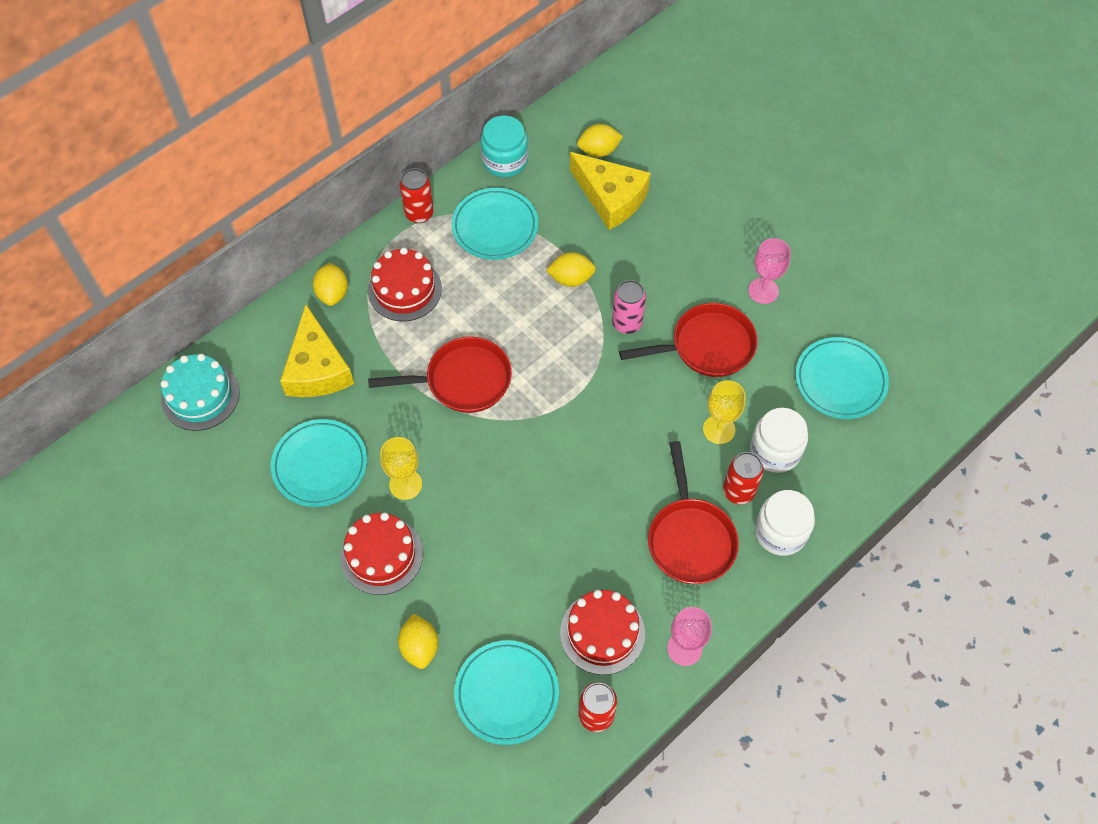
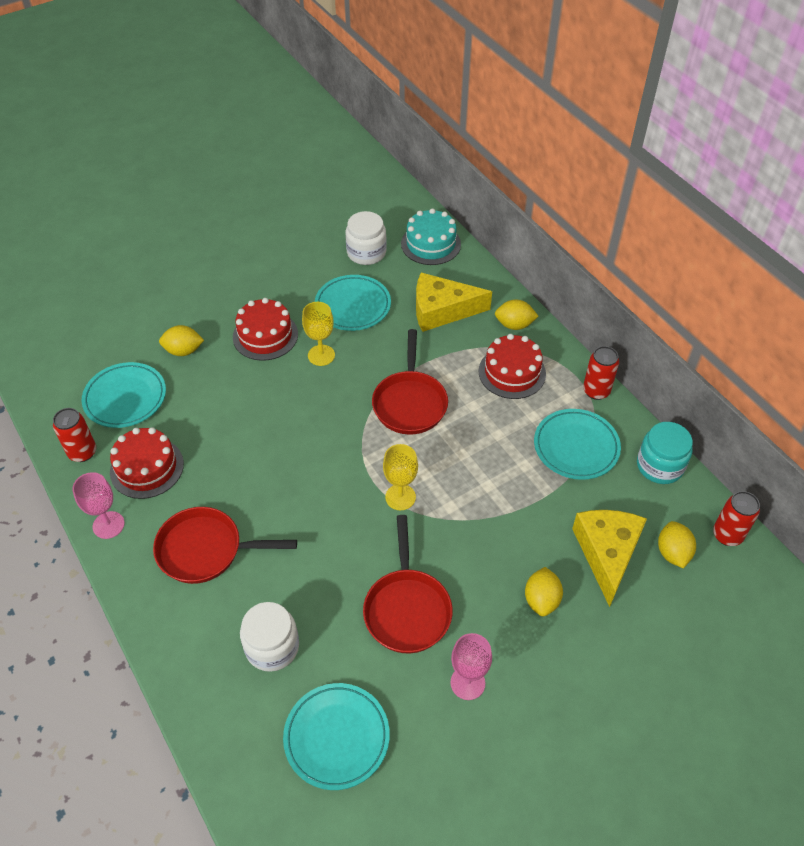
camera: 100 degrees right, 10 degrees down
yellow lemon [546,252,596,287] -> yellow lemon moved to [525,567,563,617]
yellow cheese [570,152,651,230] -> yellow cheese turned 135 degrees clockwise [572,510,647,607]
pink can [612,280,646,334] -> none
yellow goblet [703,380,746,444] -> yellow goblet moved to [383,444,418,510]
red can [723,452,764,504] -> red can moved to [713,491,760,546]
white jar [755,490,815,556] -> white jar moved to [345,211,387,265]

